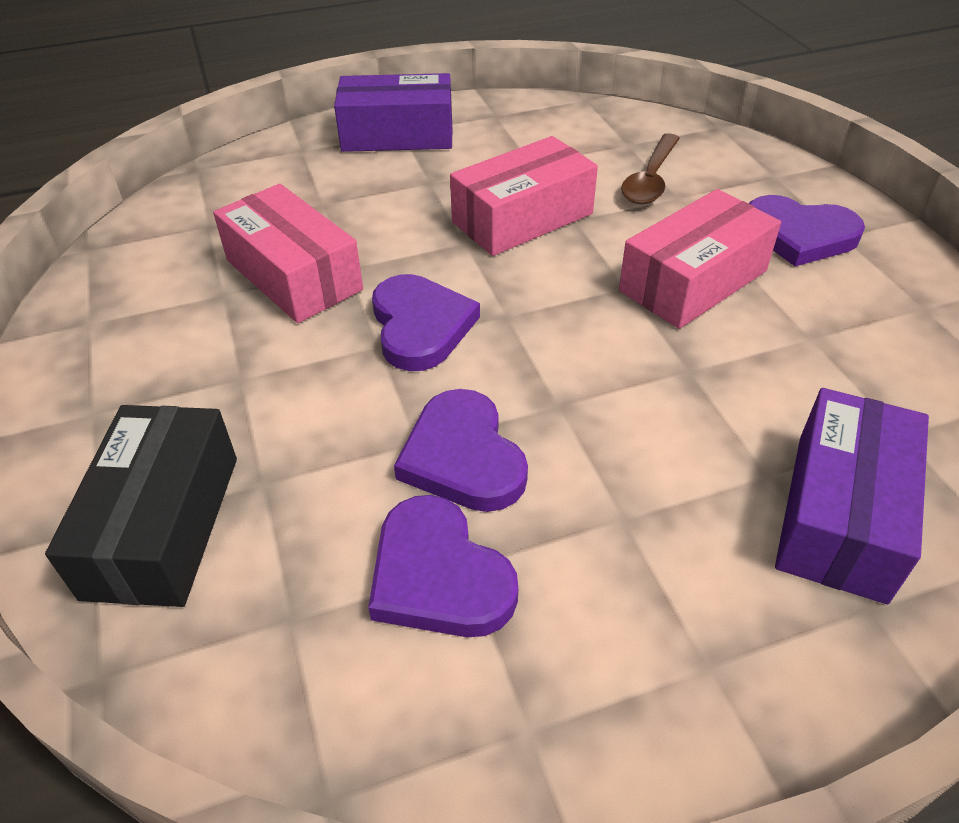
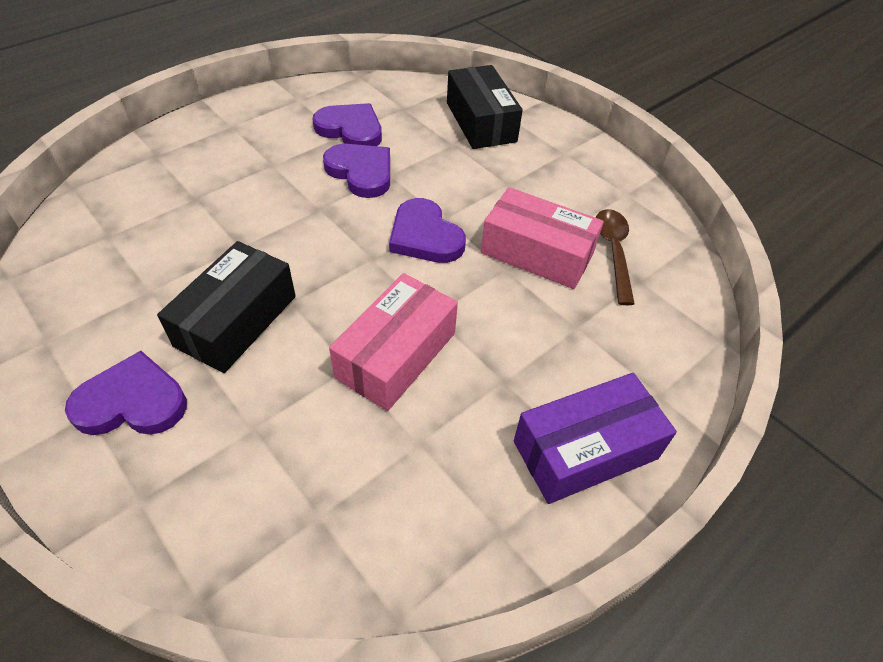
camera: 155 degrees right, 5 degrees up
pink box [619,189,781,329] -> black box [157,241,296,373]
brown spoon [621,133,680,204] -> brown spoon moved to [596,209,635,305]
purple box [775,388,929,604] -> none

